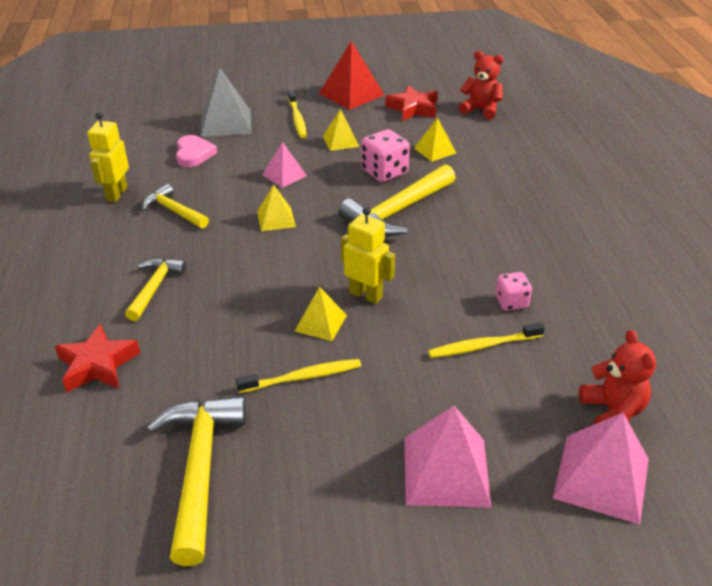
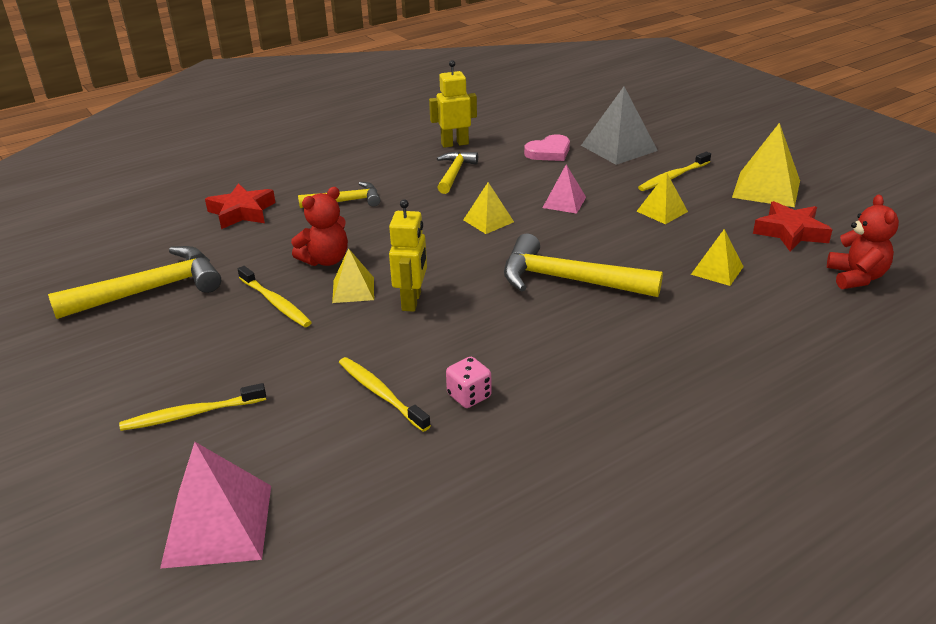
camera: 65 degrees right, 5 degrees down
red pyramid [319,41,384,110] -> yellow pyramid [732,123,800,207]
pink dice [361,129,410,182] -> none
pink pyramid [404,406,492,508] -> yellow toothbrush [119,383,266,431]
red teddy bear [579,330,656,424] -> red teddy bear moved to [291,187,348,266]

